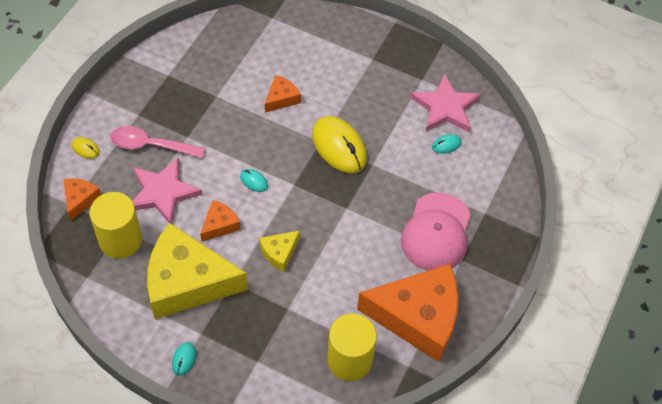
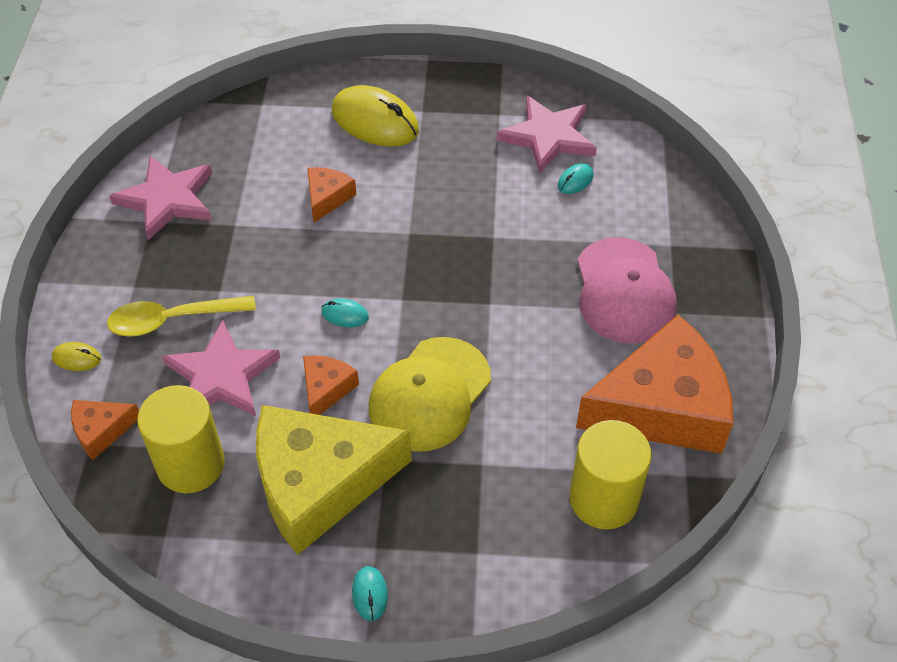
camera: 20 degrees left, 5 degrees down
orange cheese [64,178,101,221] -> orange cheese turned 105 degrees counterclockwise [71,400,139,460]
pink spoon [110,126,205,158] -> yellow spoon [107,296,256,337]
yellow cheese [259,231,300,272] -> yellow cap [369,337,491,452]
yellow mouse [312,116,367,173] -> yellow mouse moved to [332,85,419,147]
none -> pink star [109,156,212,240]

